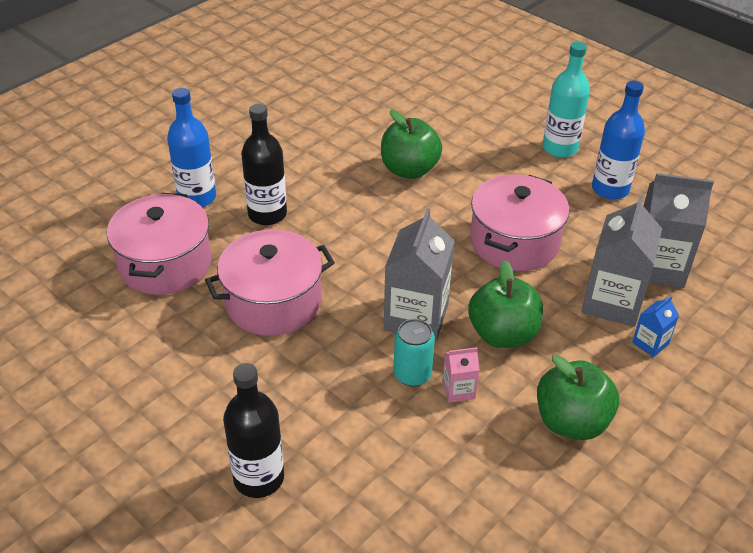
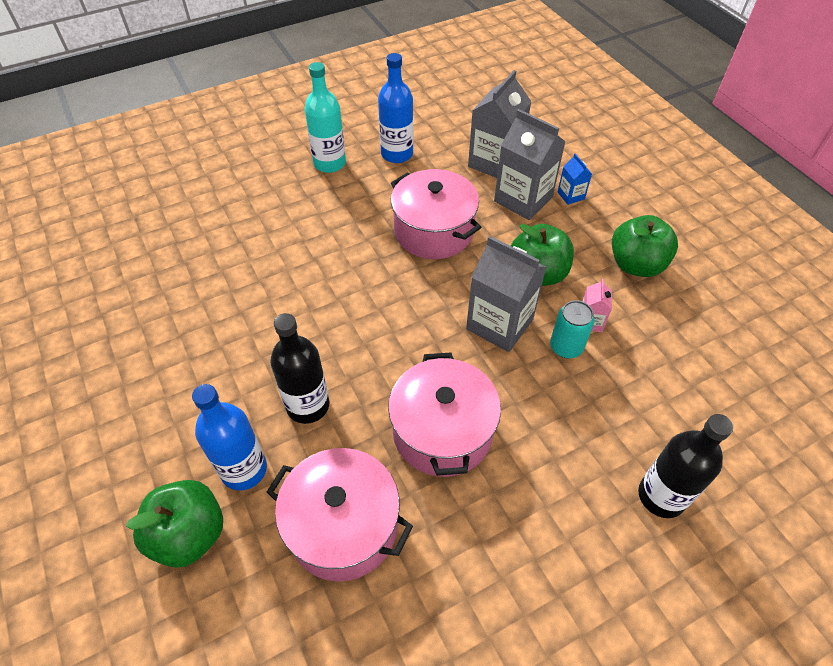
camera: 70 degrees left, 10 degrees up
green apple [381,110,442,179] -> green apple moved to [126,480,223,568]

